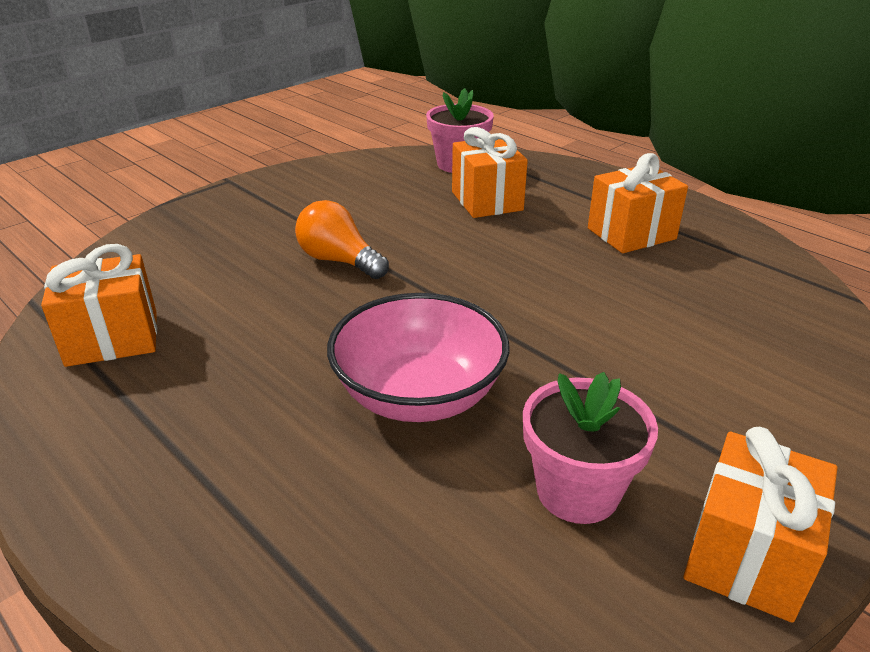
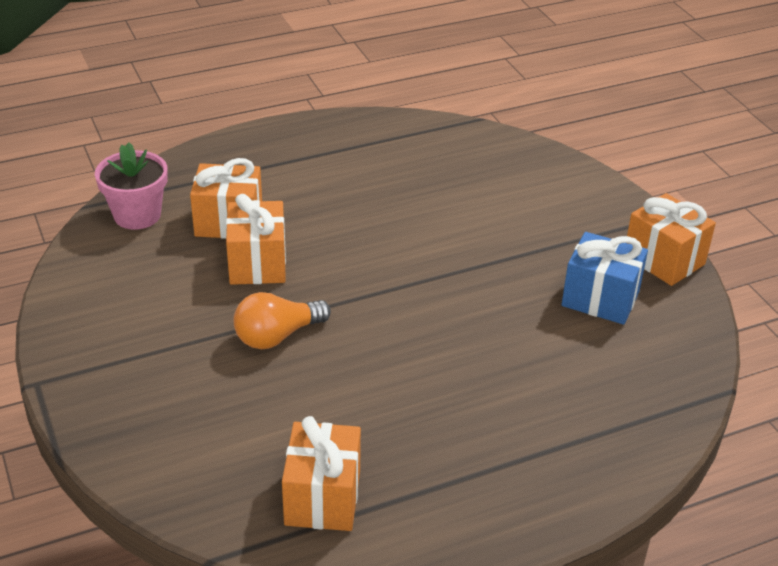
camera: 70 degrees left, 5 degrees up
pink bowl [327,293,509,422] -> none
pink flower pot [523,372,658,524] -> blue gift [562,232,648,325]
orange gift [588,153,688,253] -> orange gift moved to [226,194,286,285]

